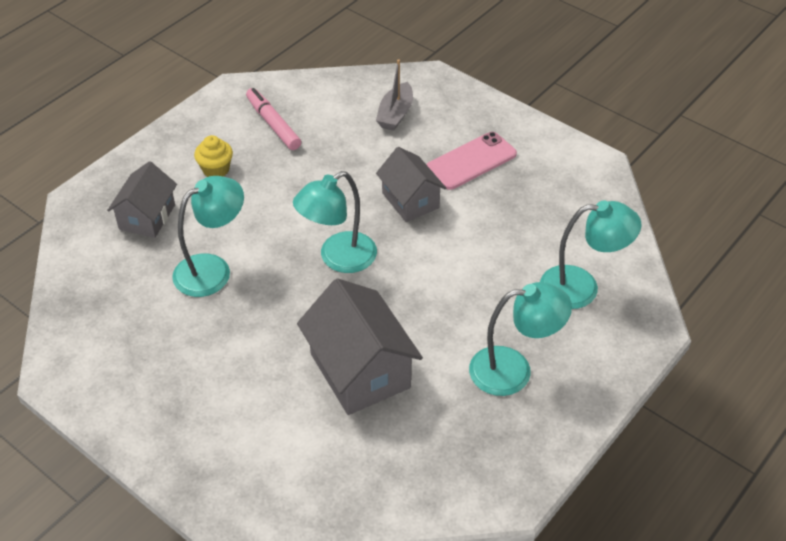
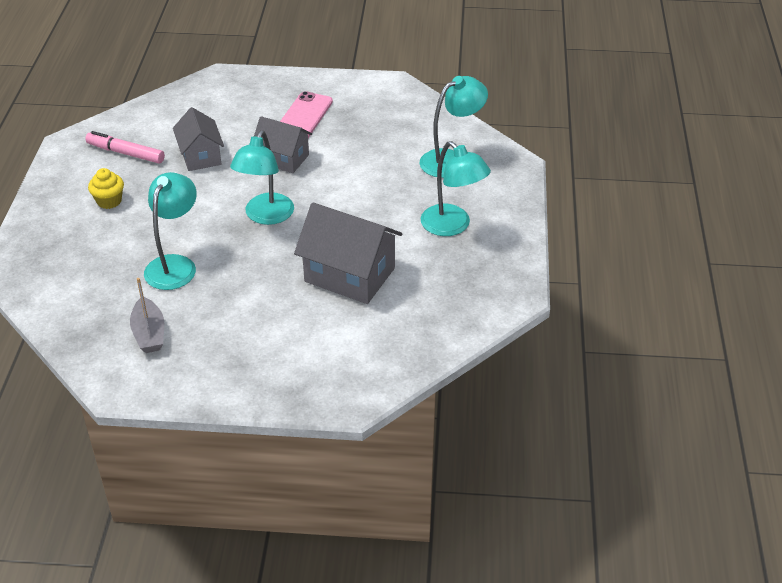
camera: 35 degrees left, 5 degrees down
grey house [107,161,177,238] -> grey house moved to [173,107,224,171]
grey boat [376,59,413,131] -> grey boat moved to [130,278,164,353]
turquoise lamp [469,282,572,396] -> turquoise lamp turned 90 degrees clockwise [421,141,491,236]

